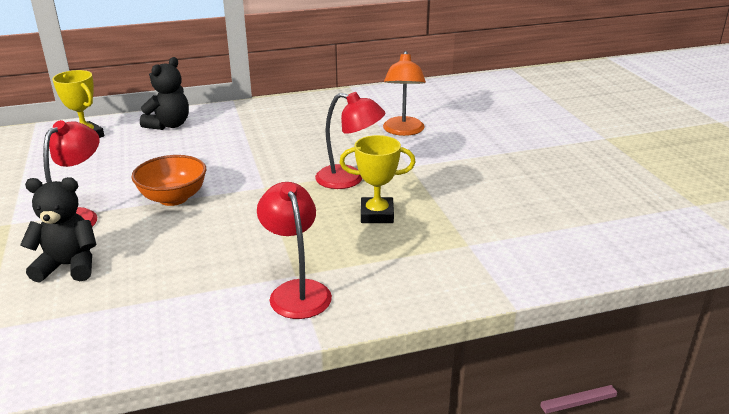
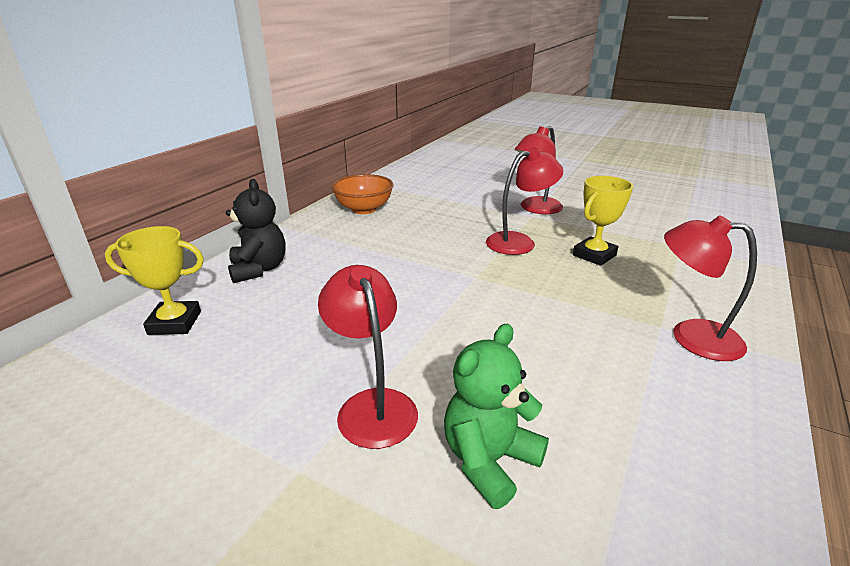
camera: 45 degrees left, 0 degrees up
black teddy bear [20,177,97,282] -> green teddy bear [444,324,549,509]
orange bowl [132,155,206,206] -> orange bowl moved to [331,174,394,214]
orange lamp [383,51,426,136] -> none
none -> red lamp [515,126,563,214]

